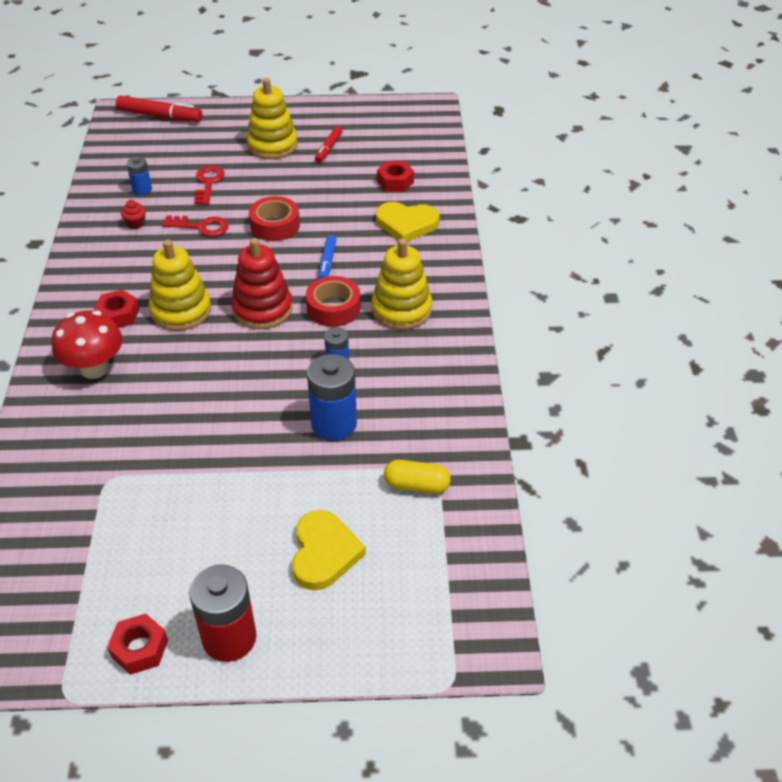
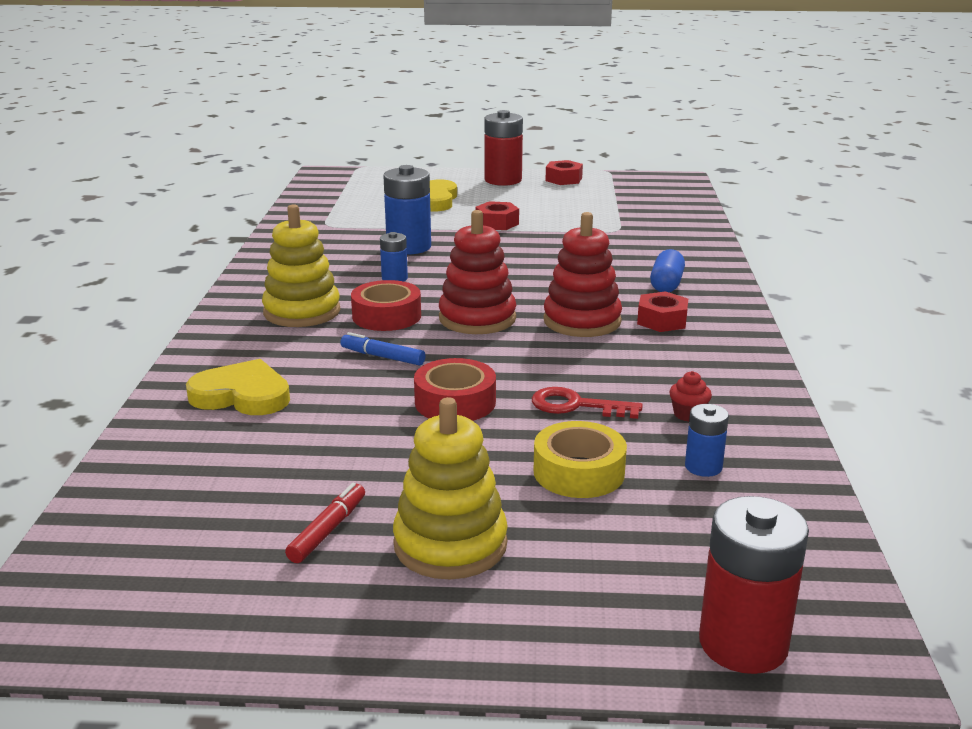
camera: 175 degrees left, 20 degrees down
red mushroom [52,310,123,379] -> blue capsule [650,249,685,292]
red marker [116,95,202,122] -> red battery [699,496,809,674]
yellow stacking toy [149,240,211,331] -> red stacking toy [543,212,622,337]
red key [194,166,225,205] -> yellow tape [534,421,627,498]
blue marker [318,235,337,279] -> blue marker turned 75 degrees counterclockwise [340,332,426,366]
red nut [377,161,414,192] -> red nut moved to [476,201,519,230]
yellow capsule [384,460,451,494] -> none

